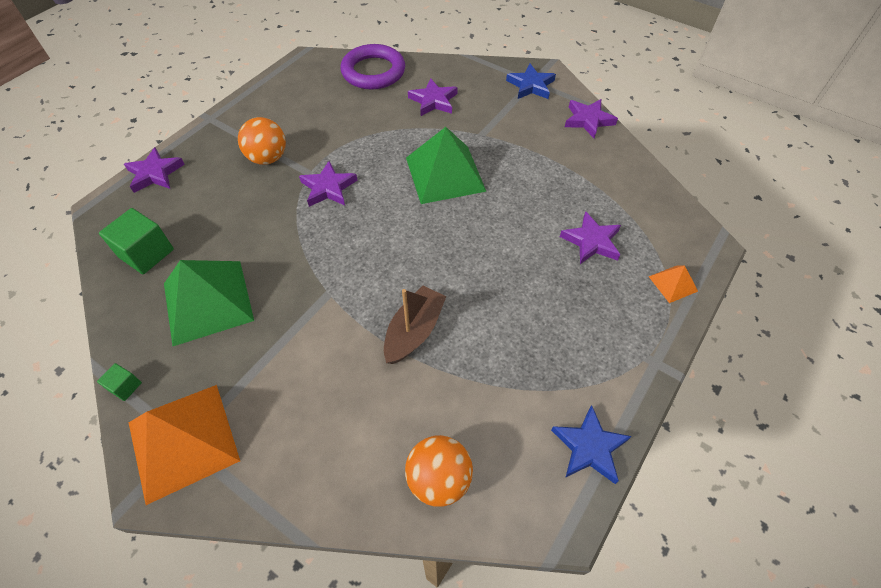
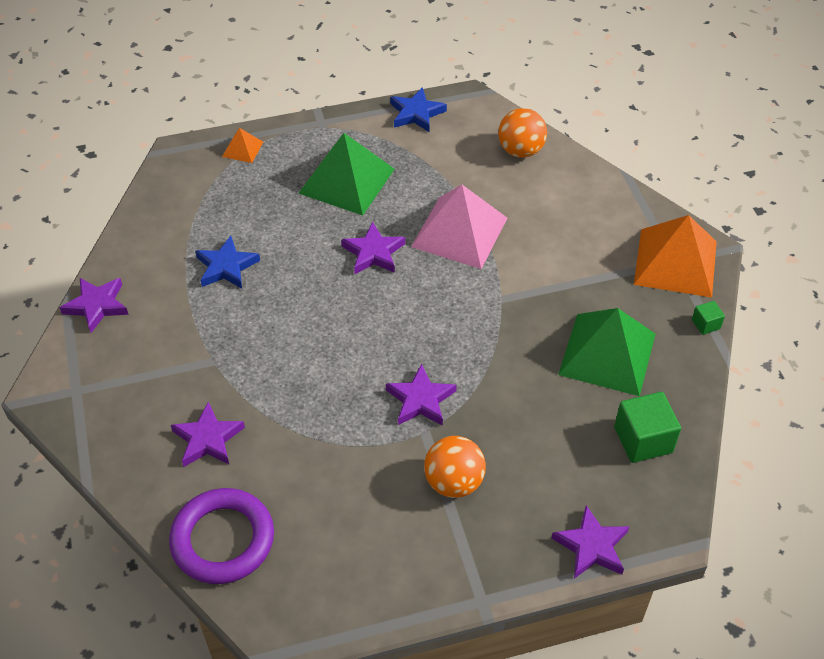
camera: 140 degrees left, 5 degrees down
brown boat [384,286,447,364] -> pink pyramid [411,185,507,269]
green pyramid [406,127,487,204] -> green pyramid moved to [299,133,395,216]
blue star [506,64,556,99] -> blue star moved to [195,236,260,289]
purple star [560,211,621,264] -> purple star moved to [341,222,405,274]

